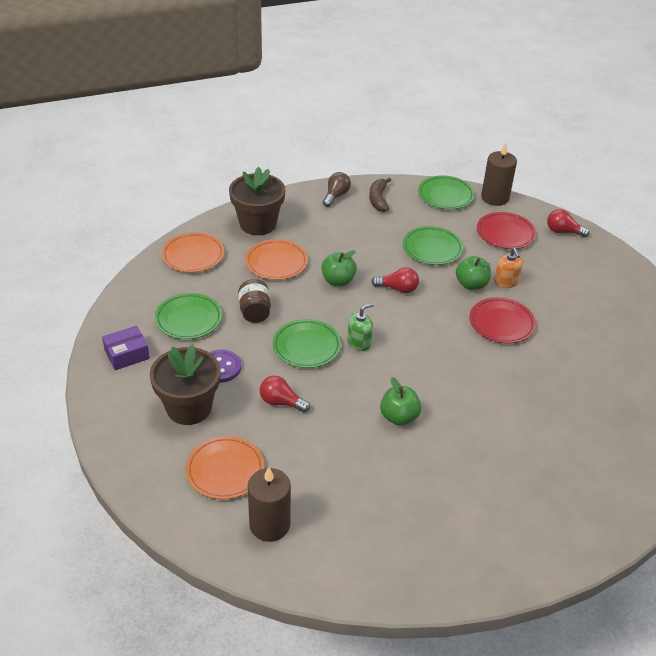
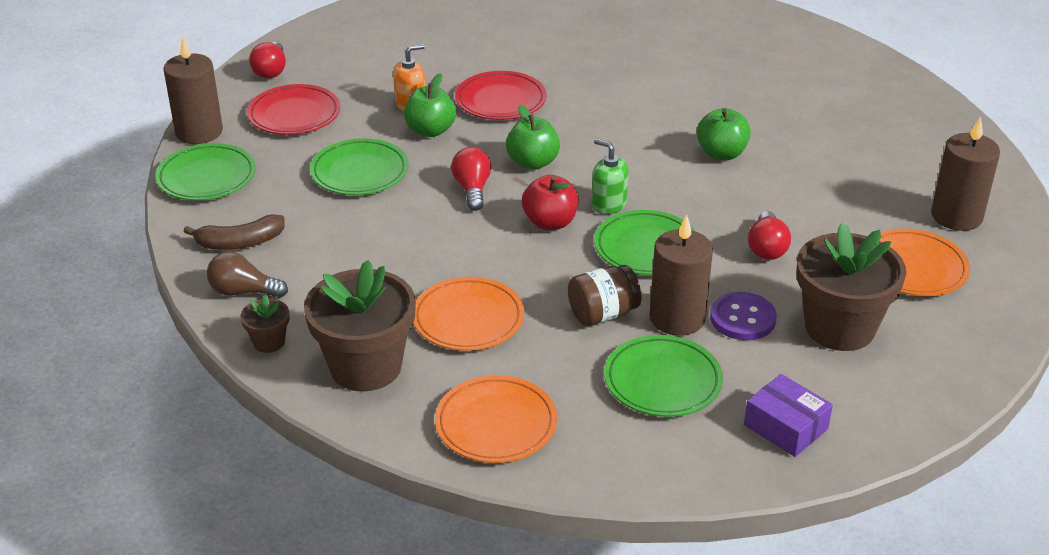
camera: 105 degrees left, 5 degrees down
green apple [321,250,357,286] -> green apple moved to [506,105,560,170]
none -> brown flower pot [241,295,289,353]
none -> red apple [522,175,579,230]
none -> brown candle [650,215,713,336]

